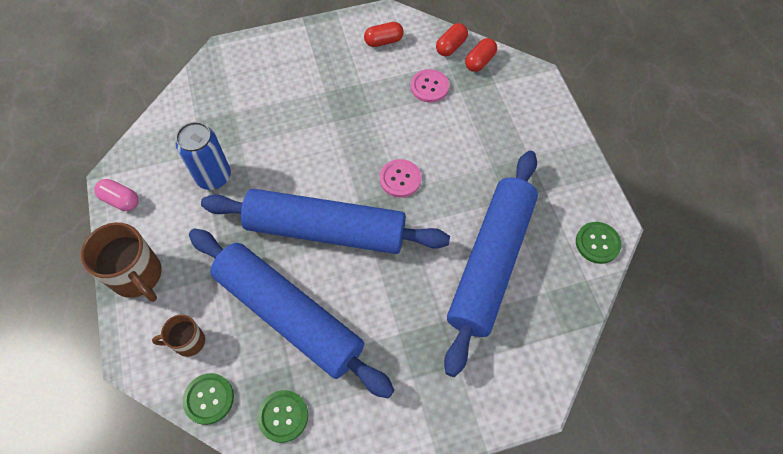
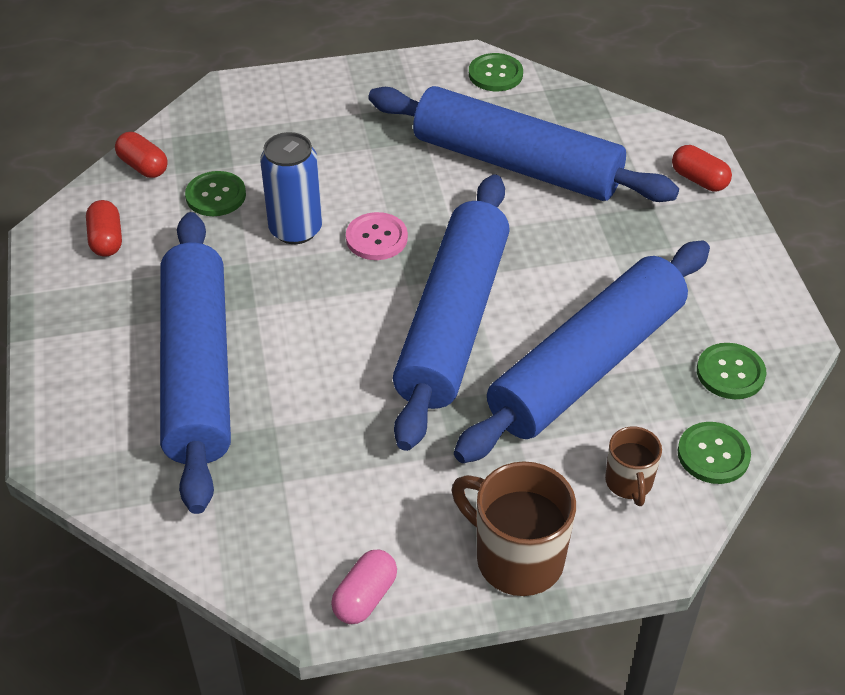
camera: 85 degrees left, 15 degrees down
brown mug [81,222,161,302] -> brown mug turned 105 degrees counterclockwise [452,461,576,596]
blue can [176,122,231,190] -> blue can moved to [260,132,322,244]
pink button [411,69,449,103] -> green button [185,171,246,216]
red capsule [465,38,497,72] -> red capsule moved to [672,145,732,191]
none -> blue rolling pin [160,212,231,514]

